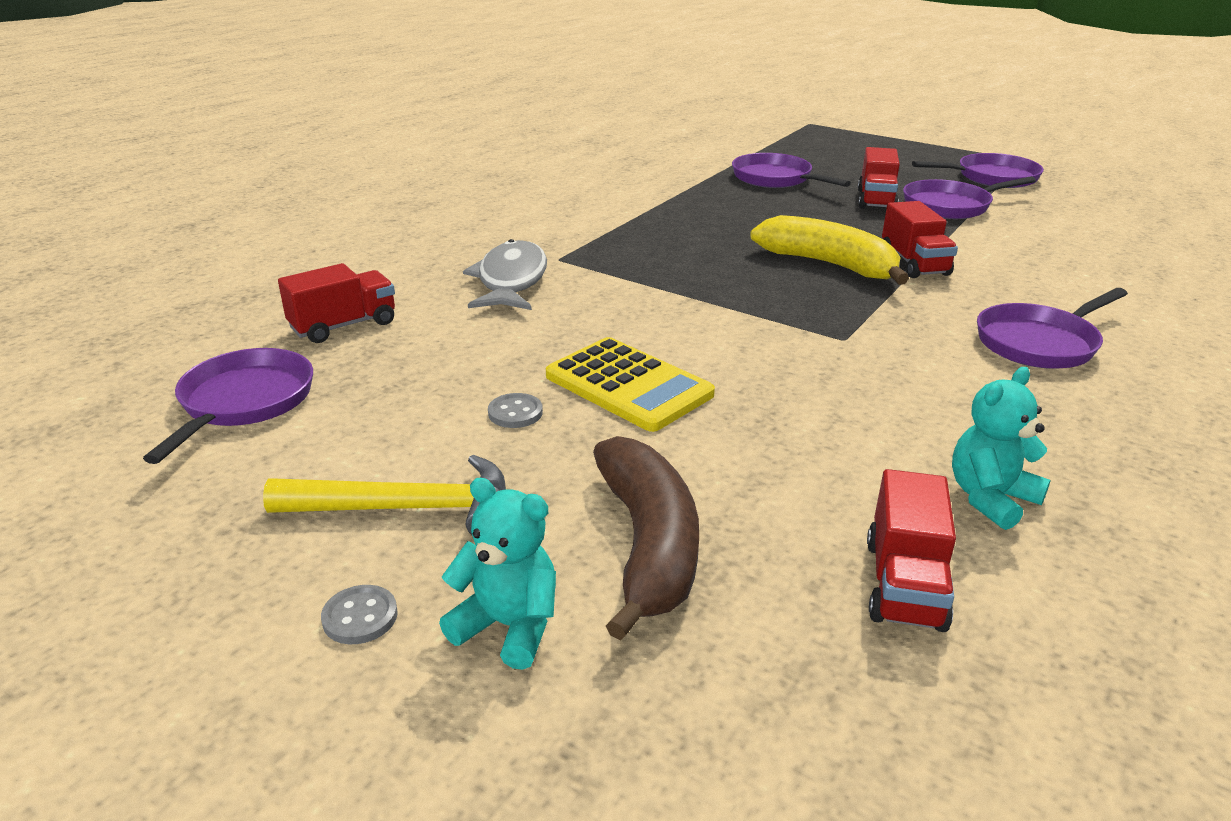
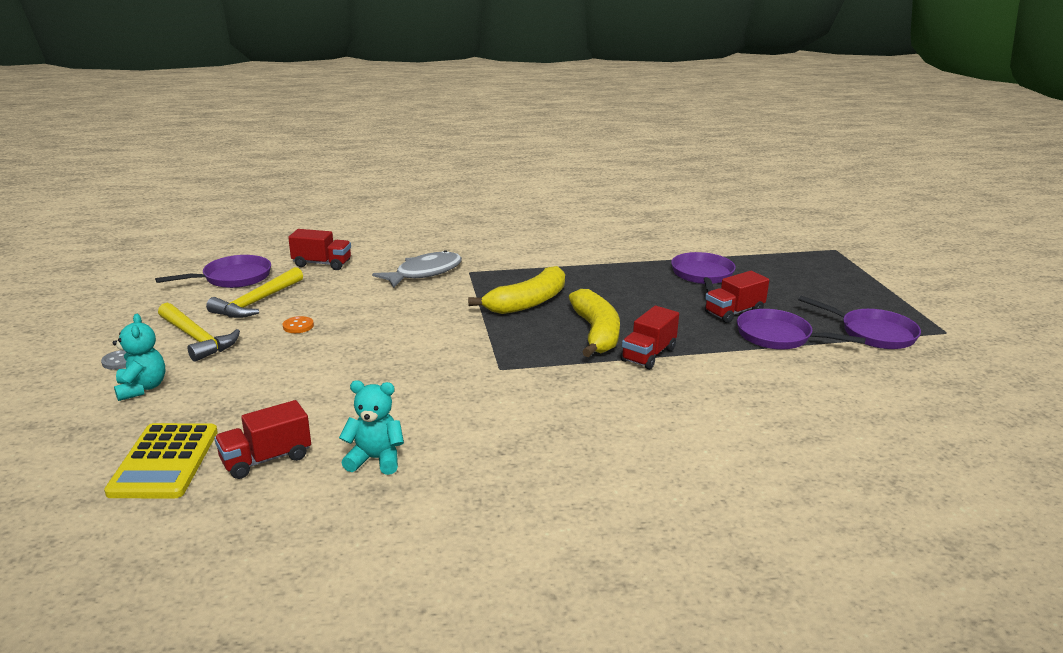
camera: 45 degrees right, 5 degrees down
grey button [488,393,543,428] -> orange button [283,316,314,333]
yellow calculator [546,337,715,432] -> yellow calculator moved to [104,423,218,498]
brown banana [593,436,699,640] -> none
purple pan [977,288,1128,369] -> none
none -> yellow hammer [206,267,303,318]
none -> yellow banana [468,266,565,314]

